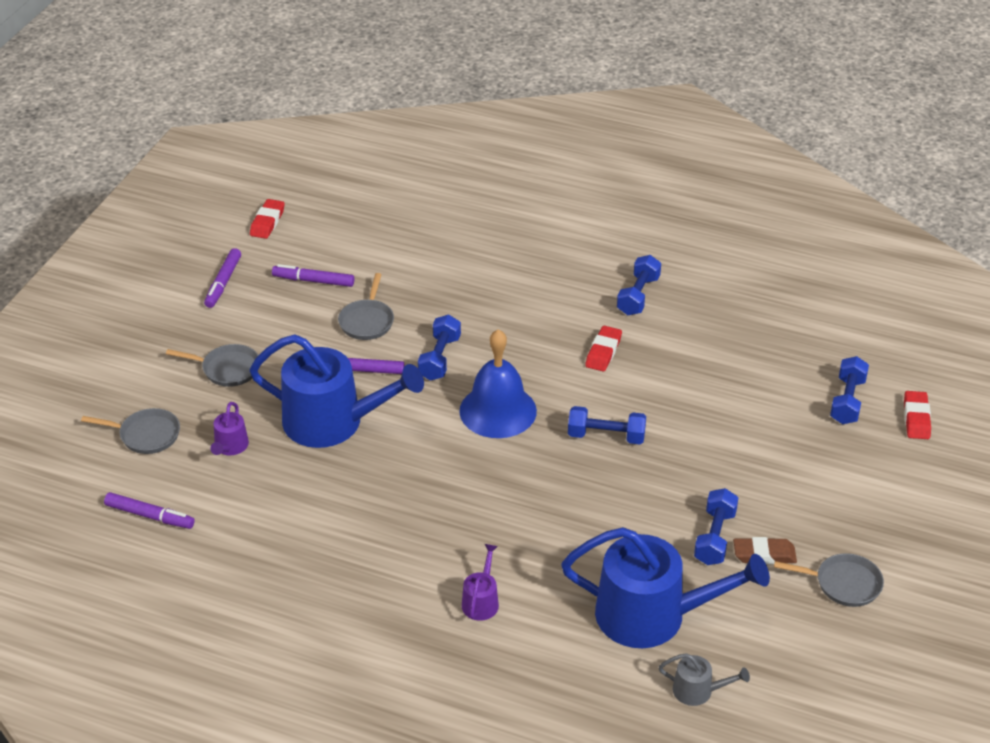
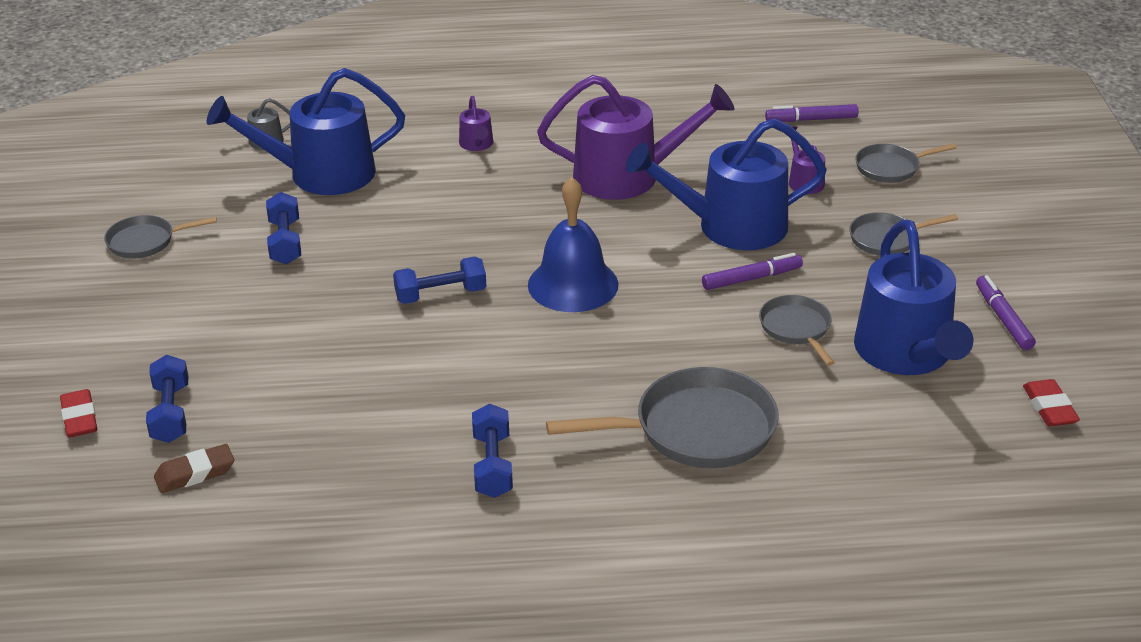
camera: 155 degrees right, 5 degrees down
purple marker [272,264,354,287] -> blue watering can [854,219,973,375]
blue dumbbell [418,315,461,381] -> none
red eraser [585,326,622,372] -> none
brown eraser [733,537,797,564] -> brown eraser moved to [154,444,234,493]
none -> purple watering can [537,75,734,200]
none -> grey pan [546,367,779,468]

